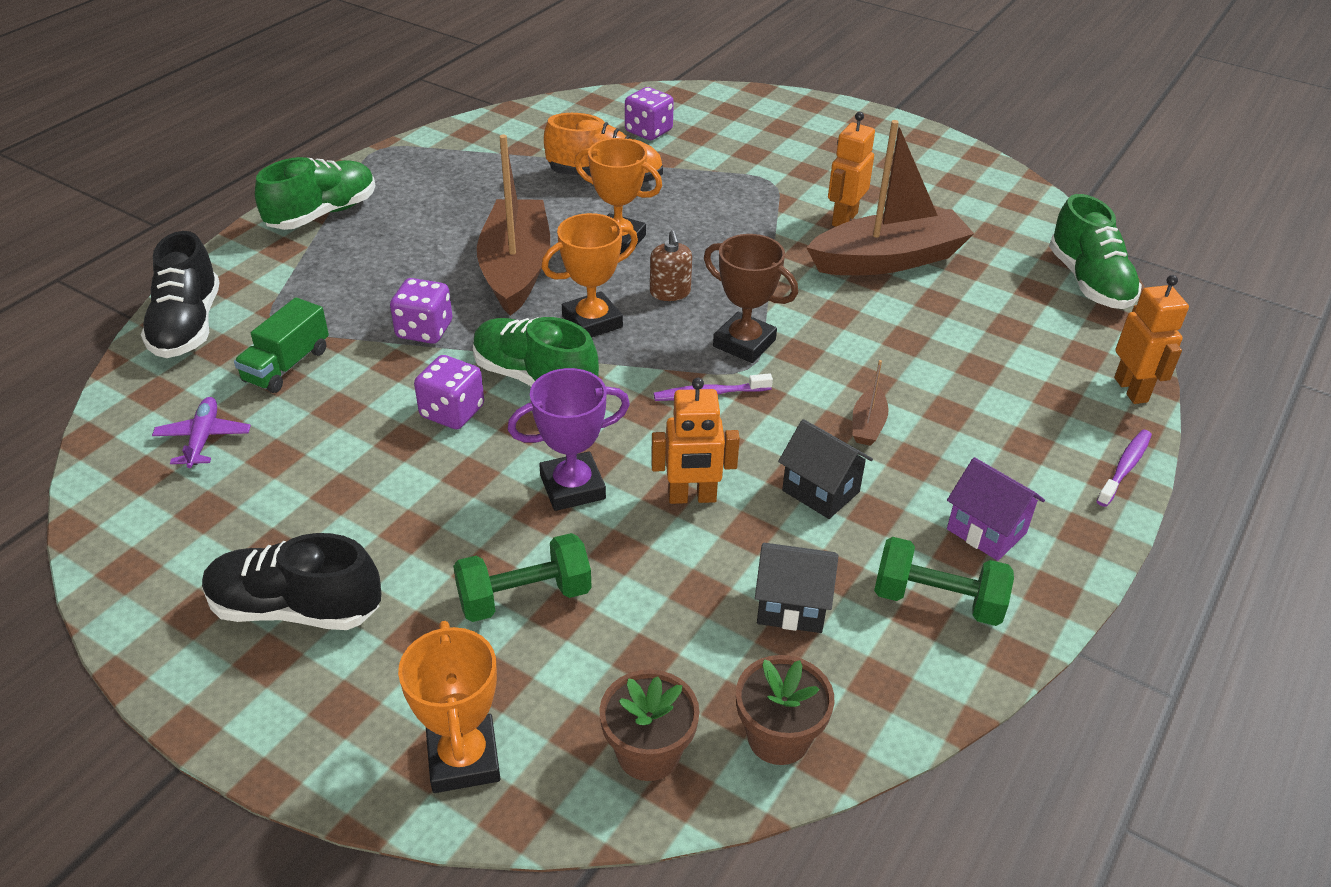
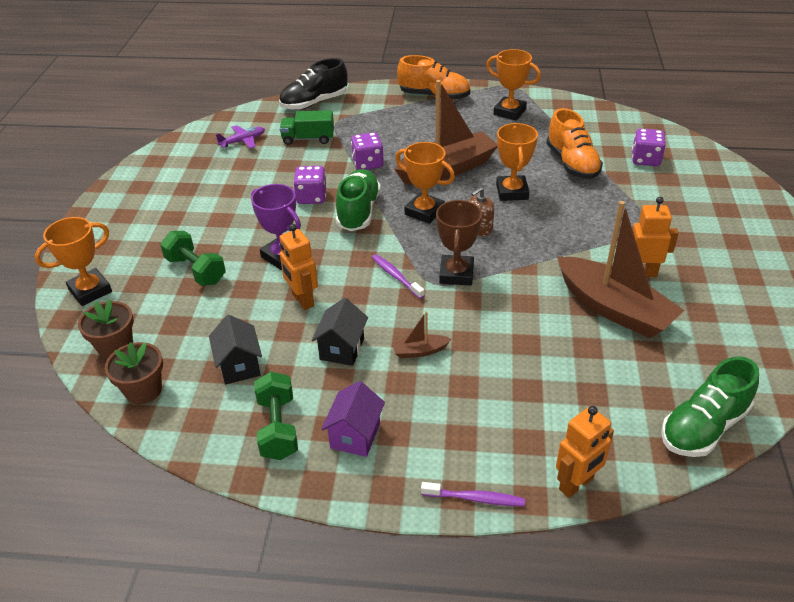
camera: 65 degrees right, 0 degrees up
black shoe [202,533,381,630] -> none
green shoe [255,157,375,230] -> orange shoe [397,55,470,100]
none -> orange trophy [486,49,541,121]

